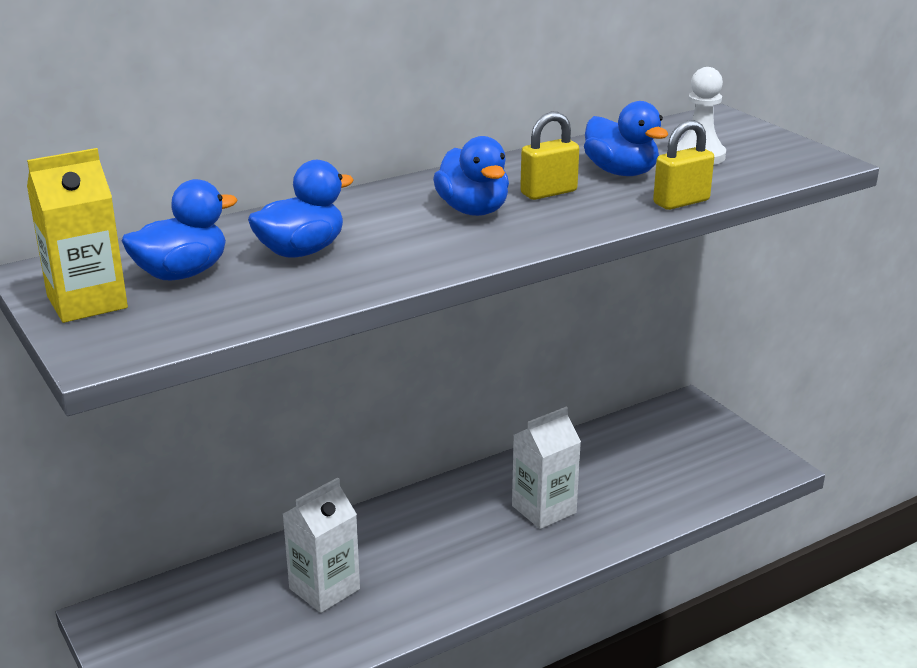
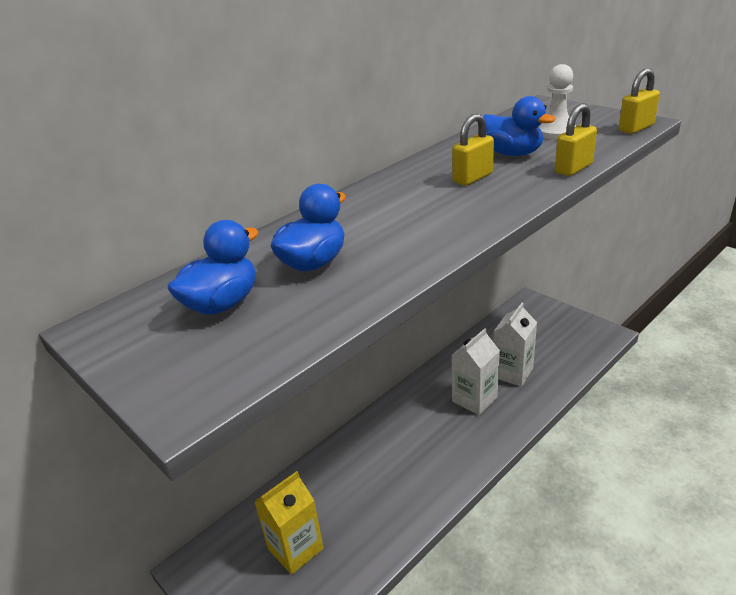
camera: 10 degrees left, 5 degrees up
yellow carton [27,148,128,323] -> yellow carton moved to [254,471,324,575]
white carton [283,477,360,613] -> white carton moved to [493,303,537,387]
blue duck [433,136,509,216] -> none
none -> yellow padlock [619,68,660,134]

